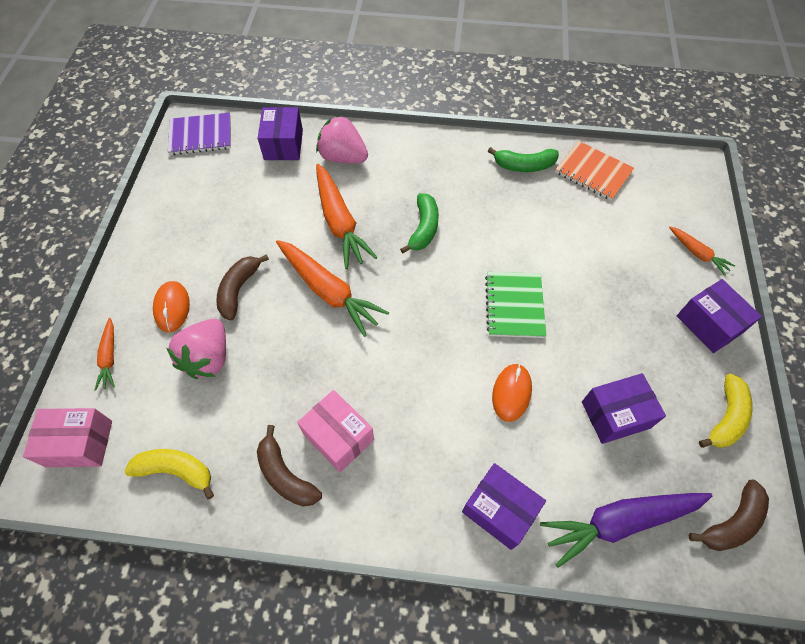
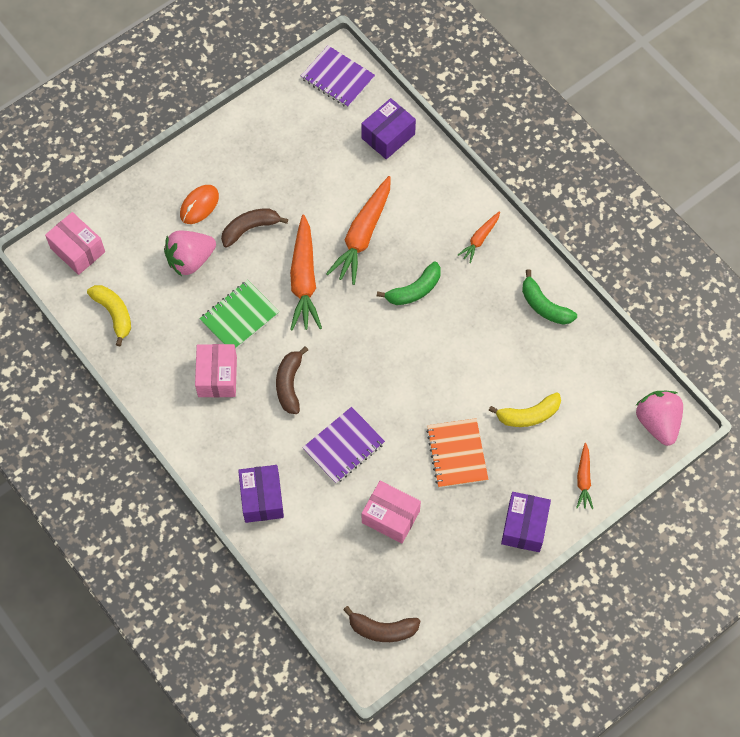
camera: 45 degrees right, 5 degrees up
orange carrot [95,318,115,391] -> orange carrot moved to [458,211,500,263]
brown banana [257,425,322,506] -> brown banana moved to [276,346,308,414]
pink strawberry [316,115,368,163] -> pink strawberry moved to [635,391,683,446]
green notebook [485,272,546,338] -> green notebook moved to [200,280,279,349]
orange mouse [492,364,532,422] -> purple notebook [302,407,385,484]
purple carrot [540,493,712,568] -> none
orange notebook [555,141,634,200] -> orange notebook moved to [426,418,488,488]
purple box [582,373,666,444] -> pink box [362,481,421,543]
yellow banana [699,373,753,448] -> yellow banana moved to [488,392,561,427]

